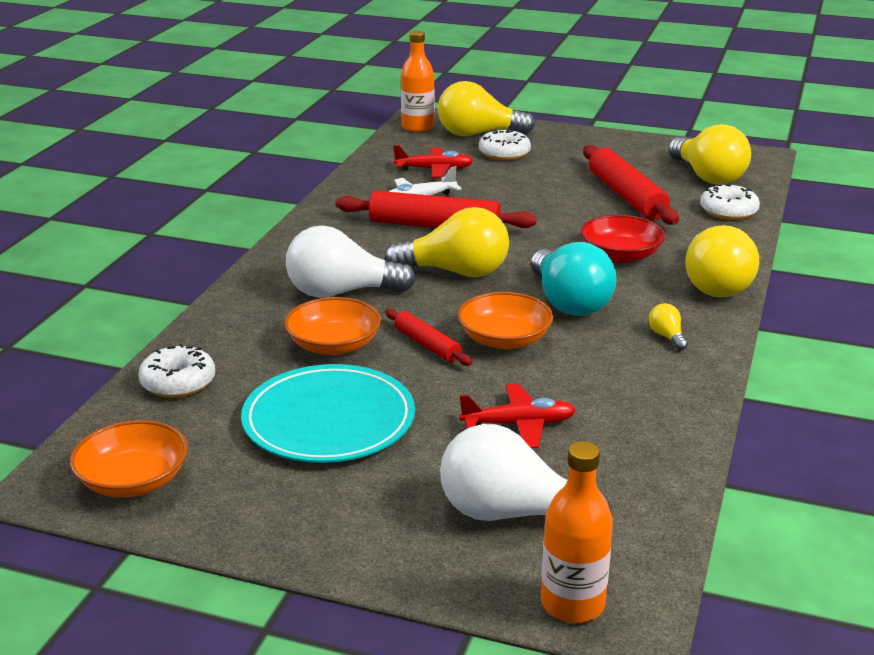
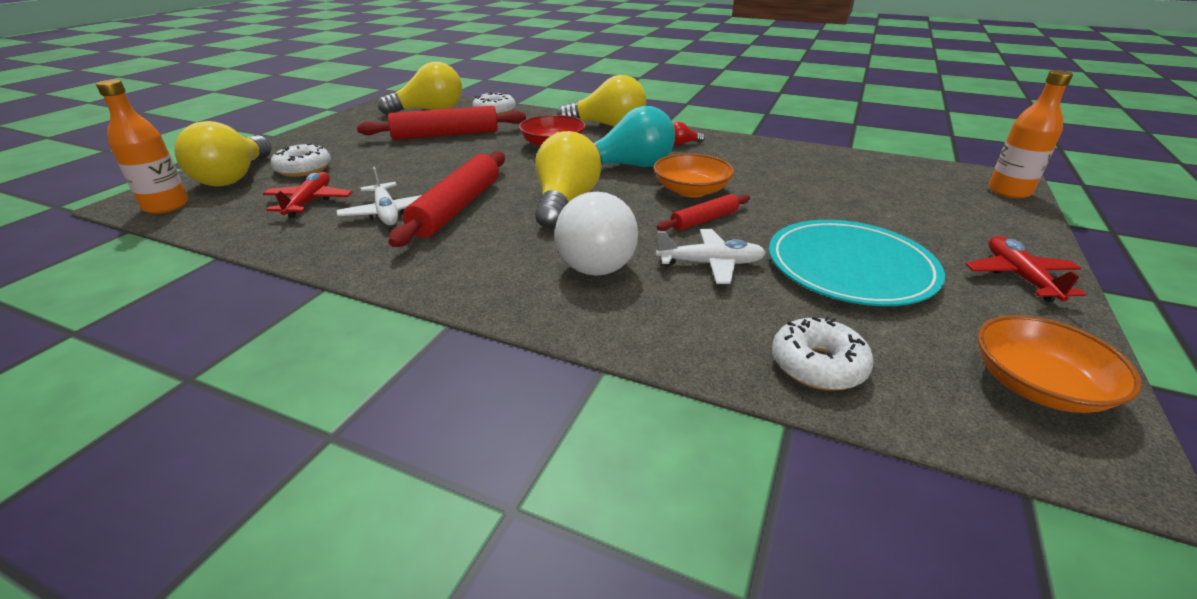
camera: 85 degrees left, 5 degrees up
orange bowl [284,297,381,355] -> white plane [656,229,766,284]
white light bulb [440,424,612,521] -> none
red plane [459,384,576,448] -> red plane moved to [966,236,1086,302]
yellow light bulb [649,303,688,350] -> red light bulb [673,122,705,145]

